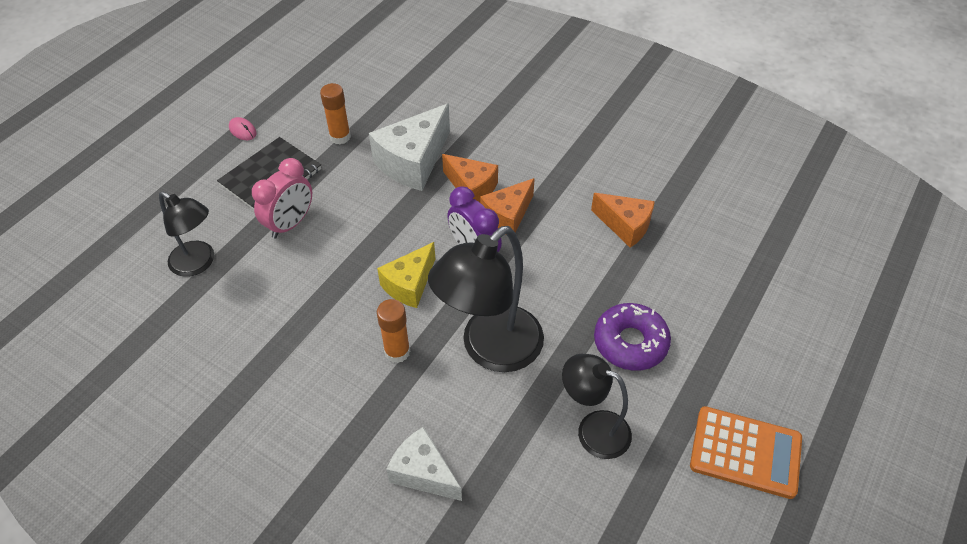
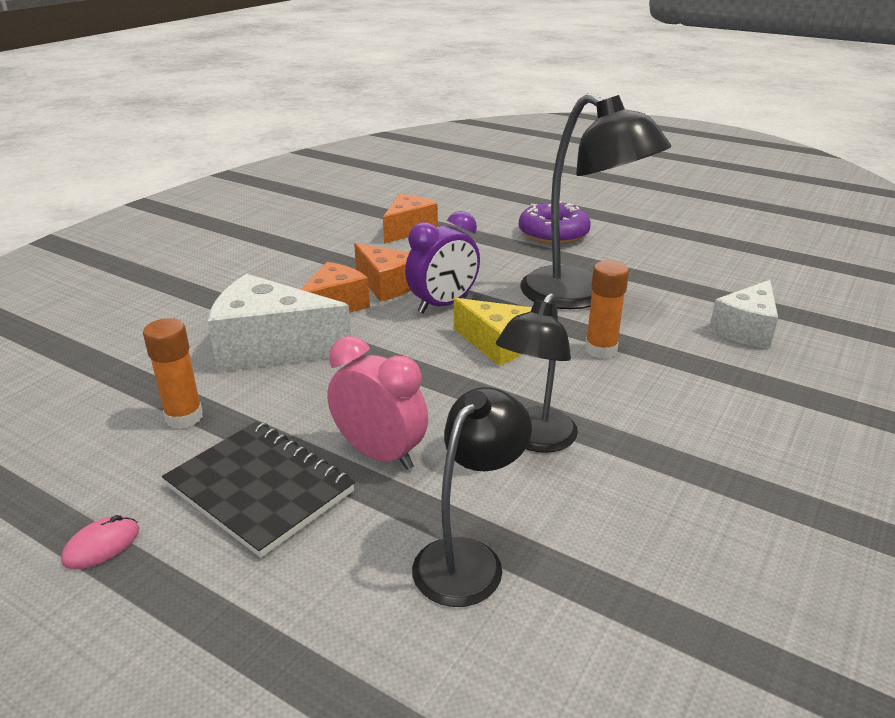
camera: 90 degrees left, 20 degrees down
white cheese [369,104,450,191] -> white cheese turned 150 degrees clockwise [208,274,351,372]
black lamp [562,354,632,459] -> black lamp moved to [496,293,578,453]
orange calculator [690,406,802,499] -> none

